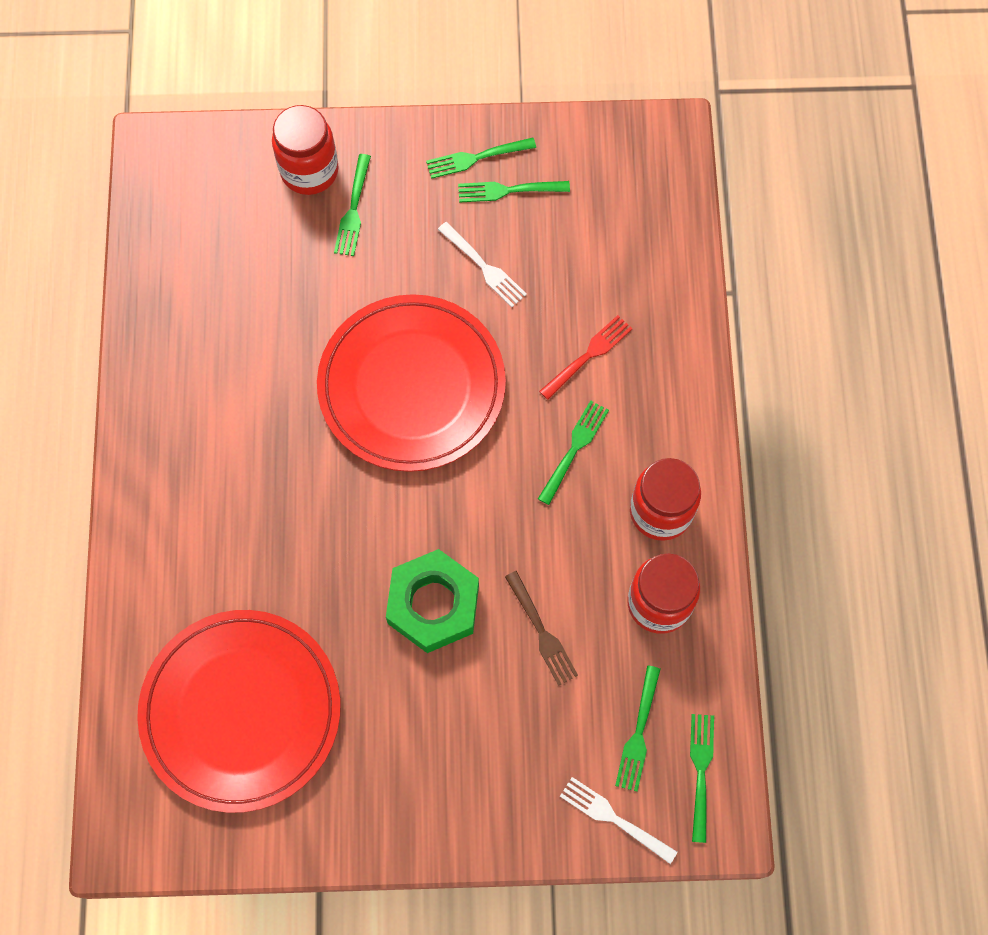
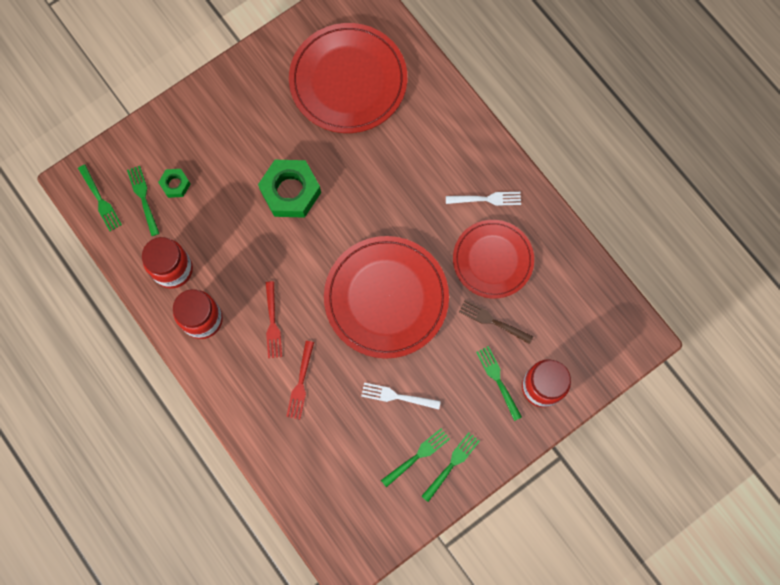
camera: 145 degrees right, 5 degrees up
brown fork [505,571,578,686] -> brown fork moved to [459,300,533,344]
green fork [538,400,609,505] -> red fork [266,281,282,358]
white fork [560,777,677,864] -> white fork moved to [446,192,521,206]
none -> green nut [158,169,191,198]
none -> red plate [453,220,534,298]

